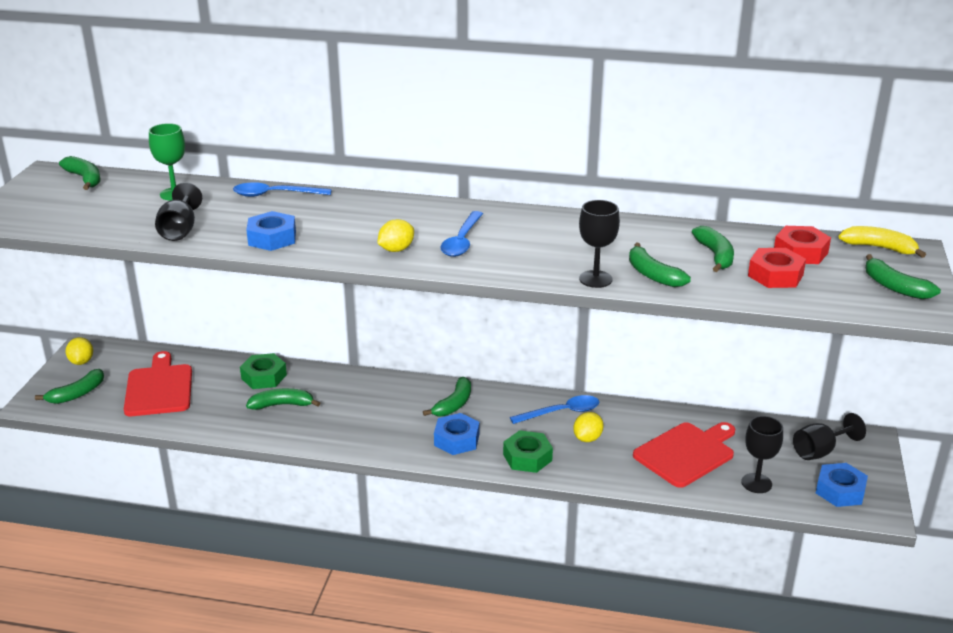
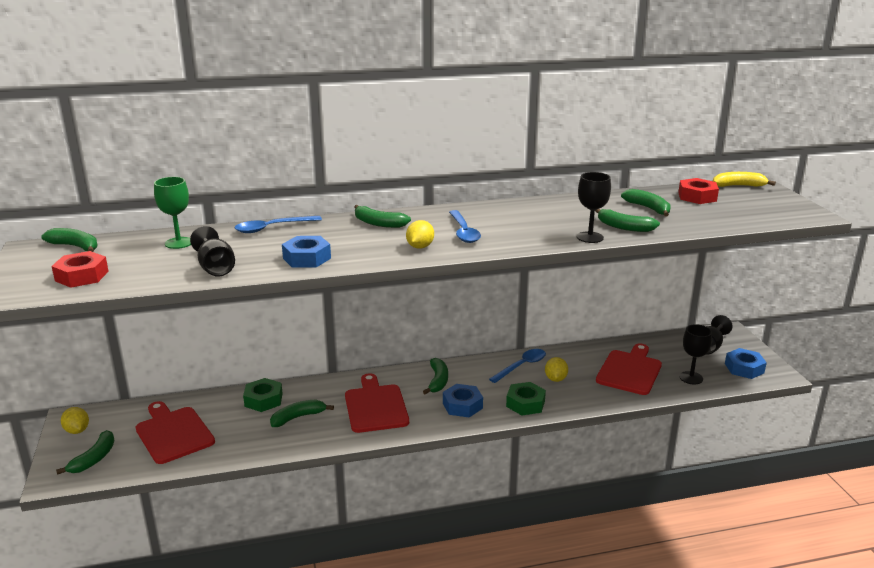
camera: 25 degrees left, 5 degrees down
red nut [748,248,806,288] -> red nut moved to [52,251,109,288]
green banana [865,254,941,299] -> green banana moved to [354,205,411,228]
none -> red cutting board [345,373,409,433]

